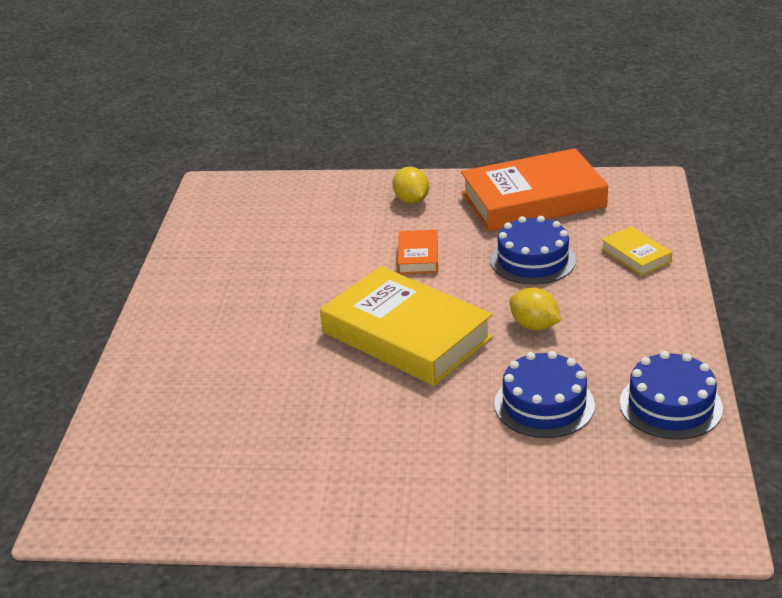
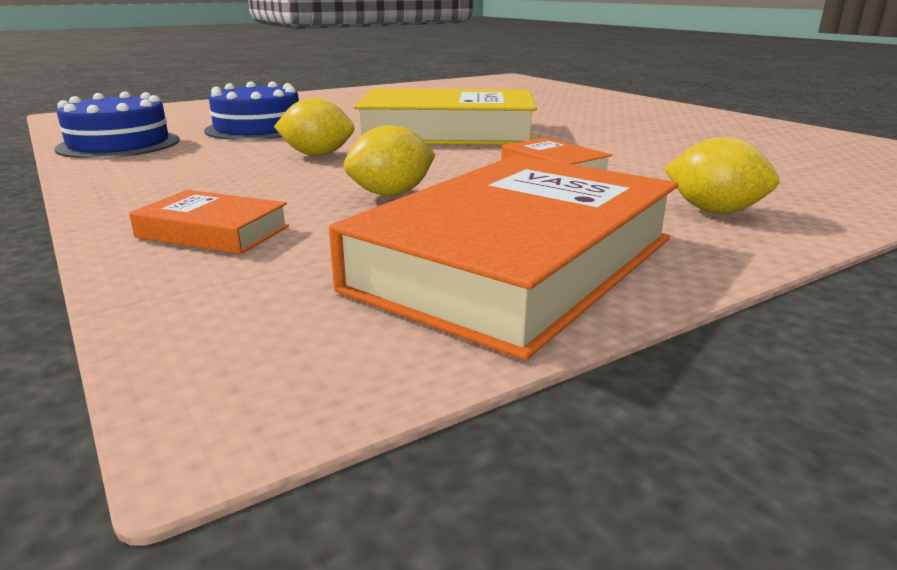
camera: 140 degrees right, 10 degrees down
blue cake [490,216,576,285] -> yellow lemon [344,125,435,196]
yellow book [601,226,672,276] -> orange book [129,190,289,254]

